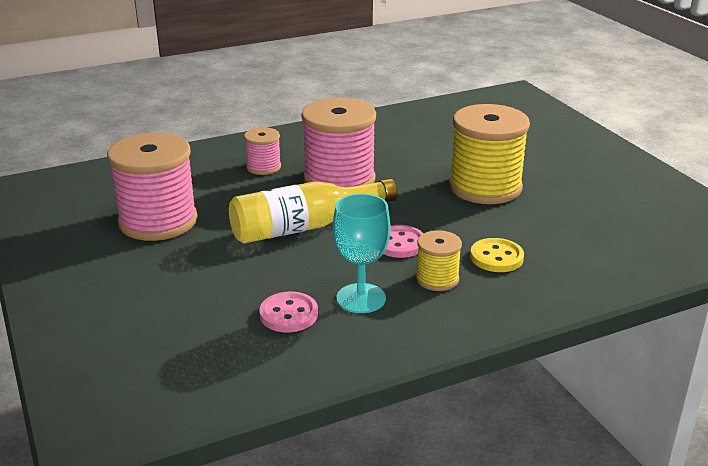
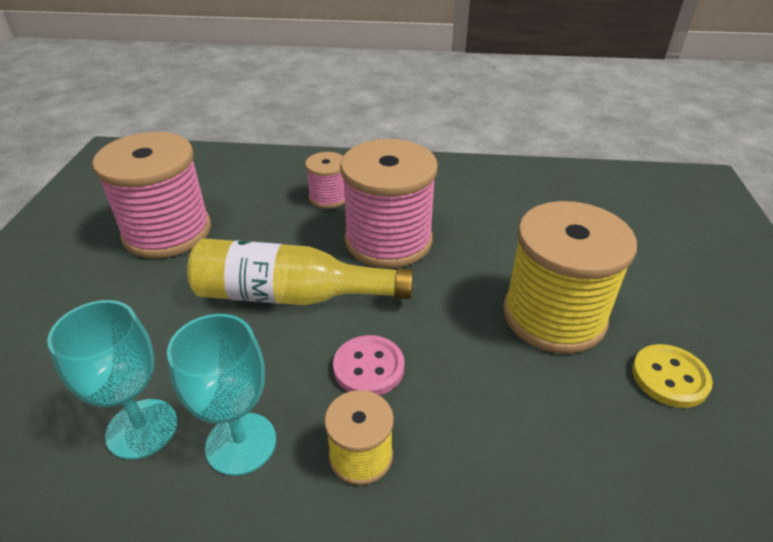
camera: 30 degrees right, 10 degrees up
pink button [259,292,318,332] -> turquoise goblet [47,300,177,460]
yellow button [470,238,524,272] -> yellow button moved to [632,344,713,408]

